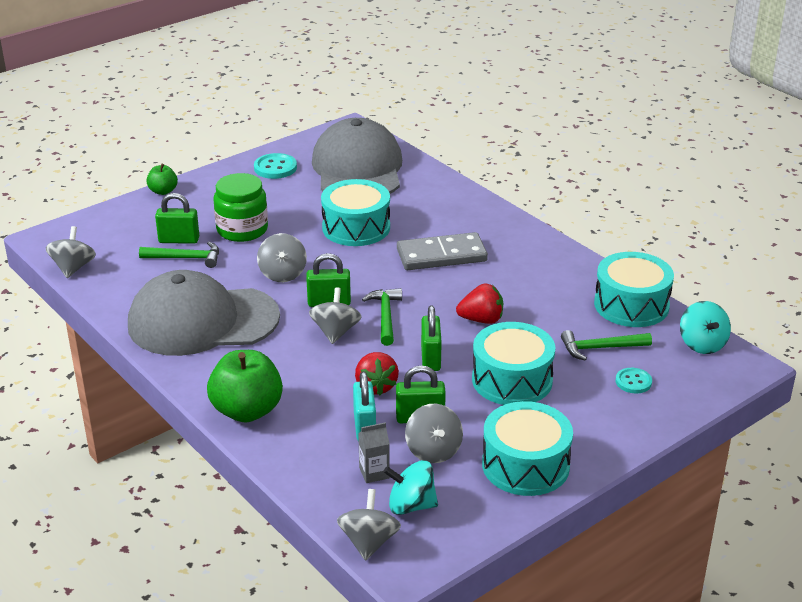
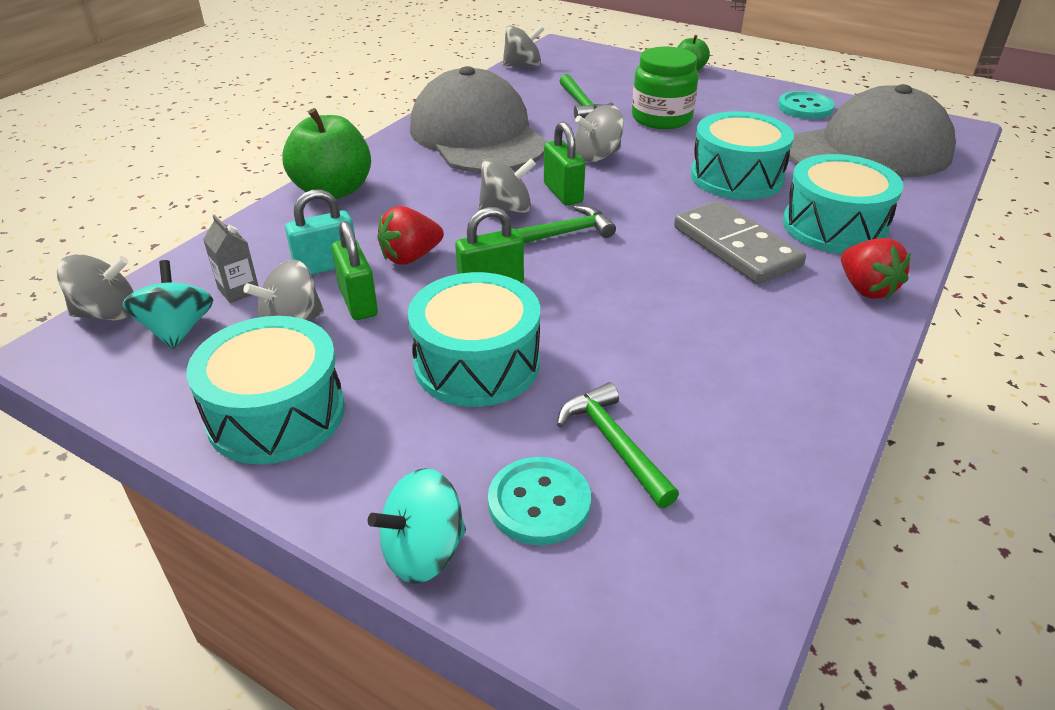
camera: 70 degrees right, 5 degrees up
green padlock [155,193,199,244] -> none
red strawberry [456,283,503,324] -> red strawberry moved to [841,238,911,299]
turquoise drum [594,252,674,327] -> turquoise drum moved to [783,154,904,254]
turquoise button [616,368,652,393] -> turquoise button [488,457,591,545], size x1.52
turquoise spinning top [680,301,731,354] -> turquoise spinning top moved to [368,468,466,584]

